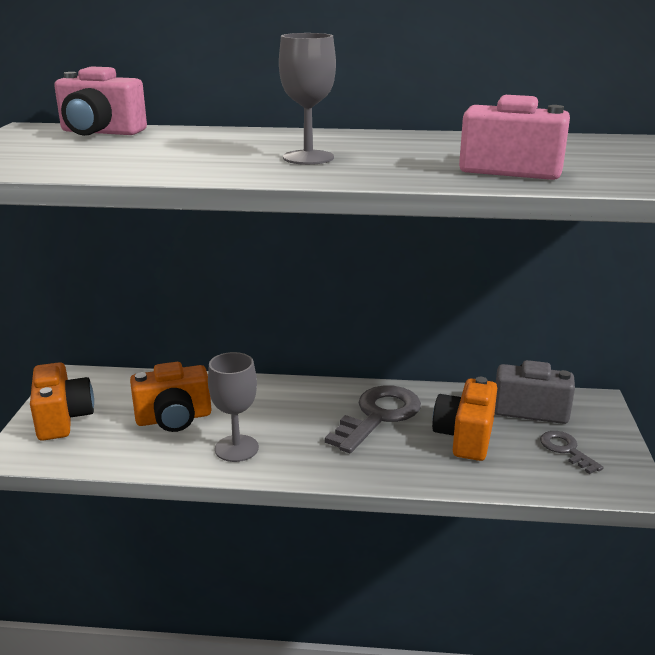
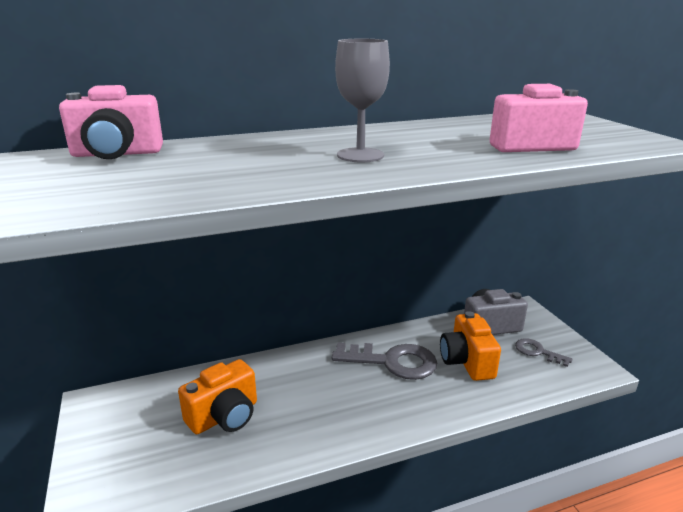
camera: 25 degrees left, 0 degrees up
orange camera [30,362,94,441] -> none
grey goblet [208,352,259,462] -> none
grey key [325,385,421,453] -> grey key turned 90 degrees clockwise [332,343,437,380]

